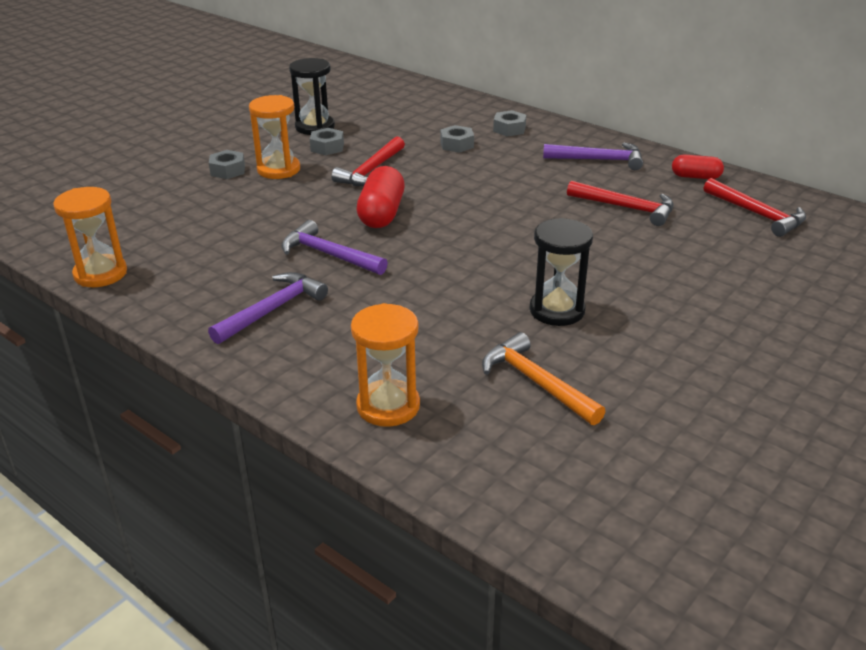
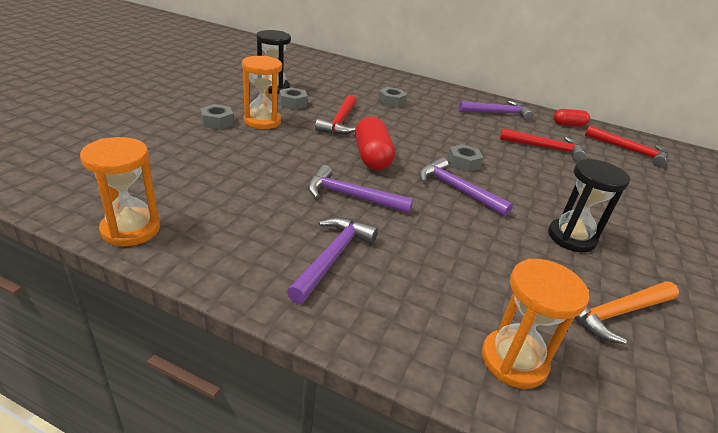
camera: 20 degrees left, 0 degrees up
orange hammer [482,332,606,425] -> orange hammer turned 60 degrees counterclockwise [575,281,679,344]
grey nut [493,110,526,137] -> grey nut moved to [447,144,483,172]
none -> purple hammer [419,157,513,217]

